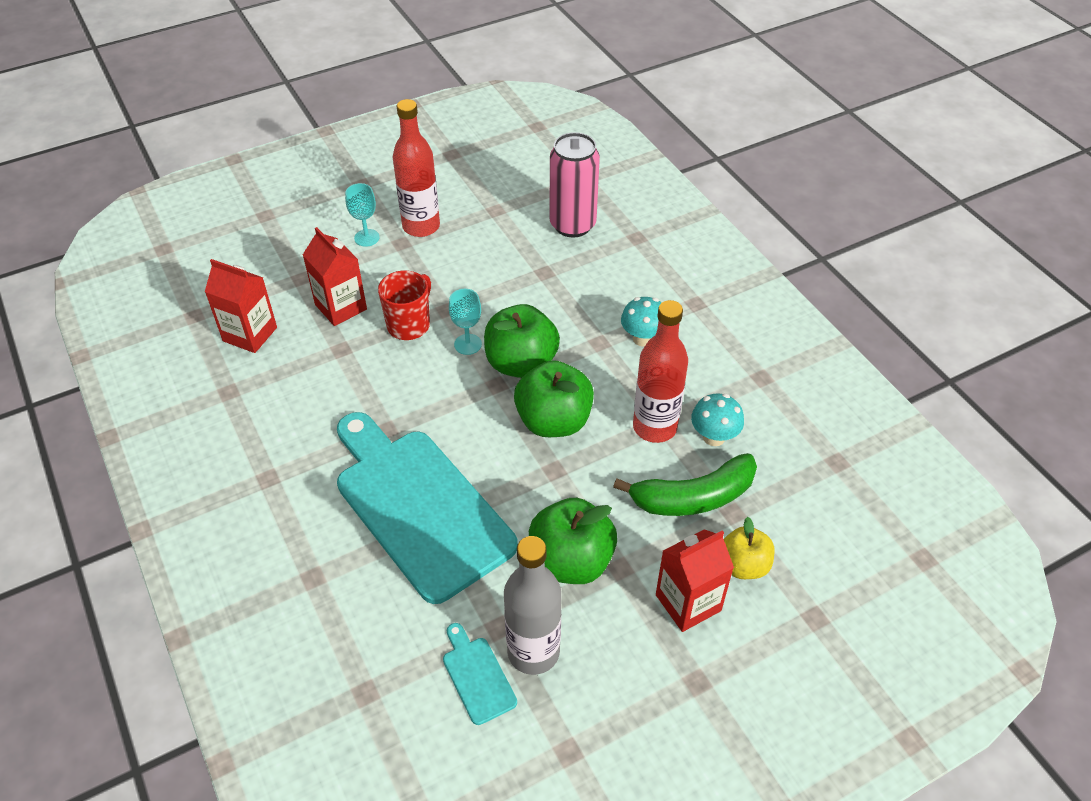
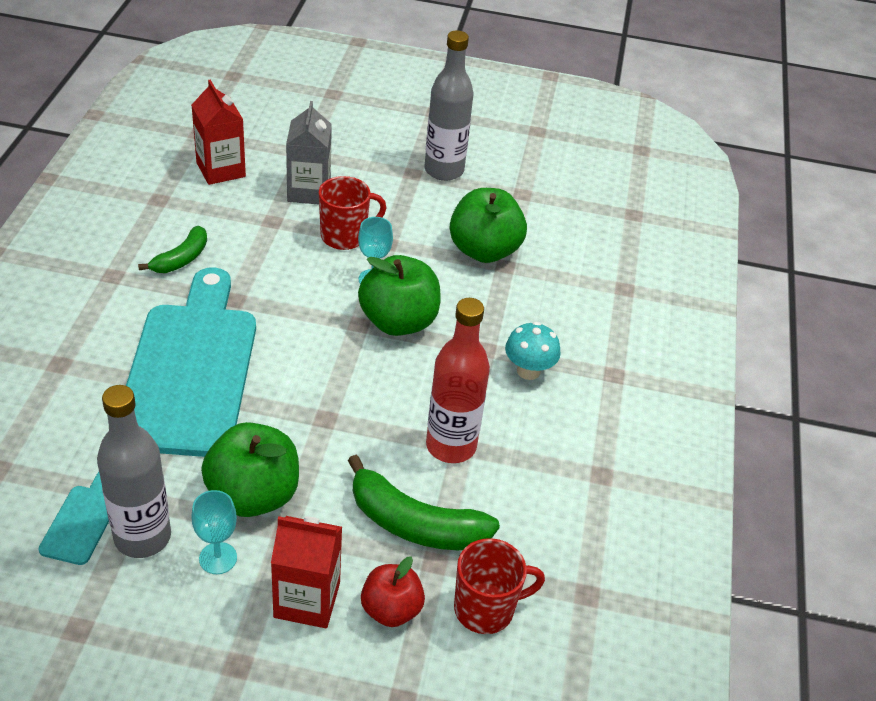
camera: 35 degrees right, 5 degrees down
red carton [303,227,367,326] -> grey carton [286,101,332,204]
turquoise goblet [345,183,380,247] -> turquoise goblet moved to [191,490,237,574]
red bottle [393,99,440,237] -> grey bottle [424,30,473,181]
green apple [514,360,594,437] -> green apple moved to [450,188,527,263]
pink can [550,132,600,238] -> none
turquoise mushroom [691,393,744,446] -> none
yellow apple [724,517,775,579] -> red apple [361,556,425,627]
none -> green banana [138,226,207,273]
none -> red mug [454,538,545,634]

